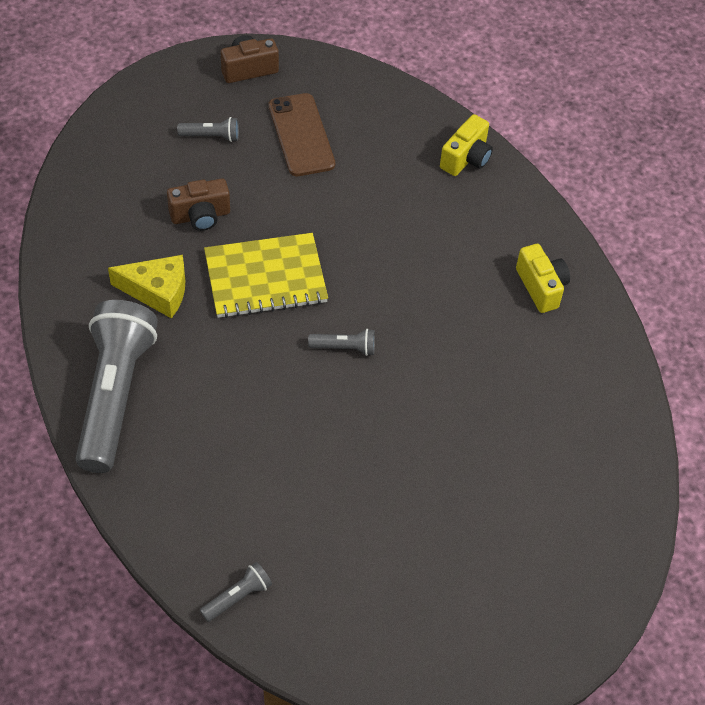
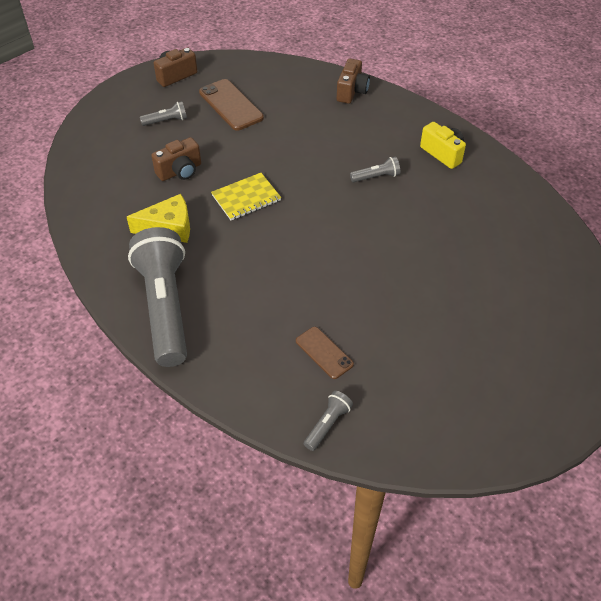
camera: 15 degrees left, 5 degrees down
yellow notebook [204,233,328,318] -> yellow notebook [211,173,281,220], size x0.66
grey flashlight [308,329,375,356] -> grey flashlight moved to [350,157,400,182]
yellow camera [440,114,493,176] -> brown camera [337,59,370,104]
none -> brown phone [296,327,354,379]

